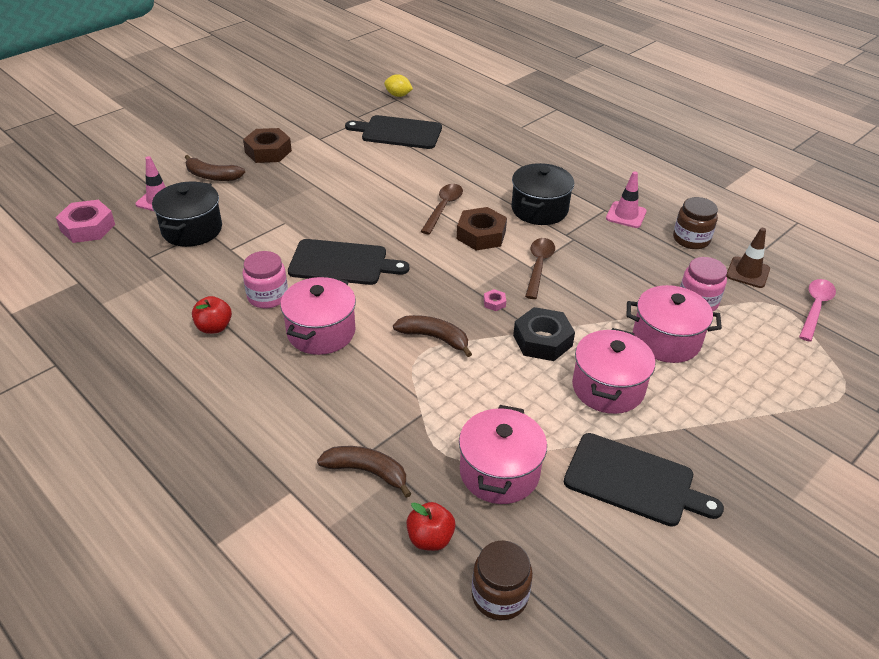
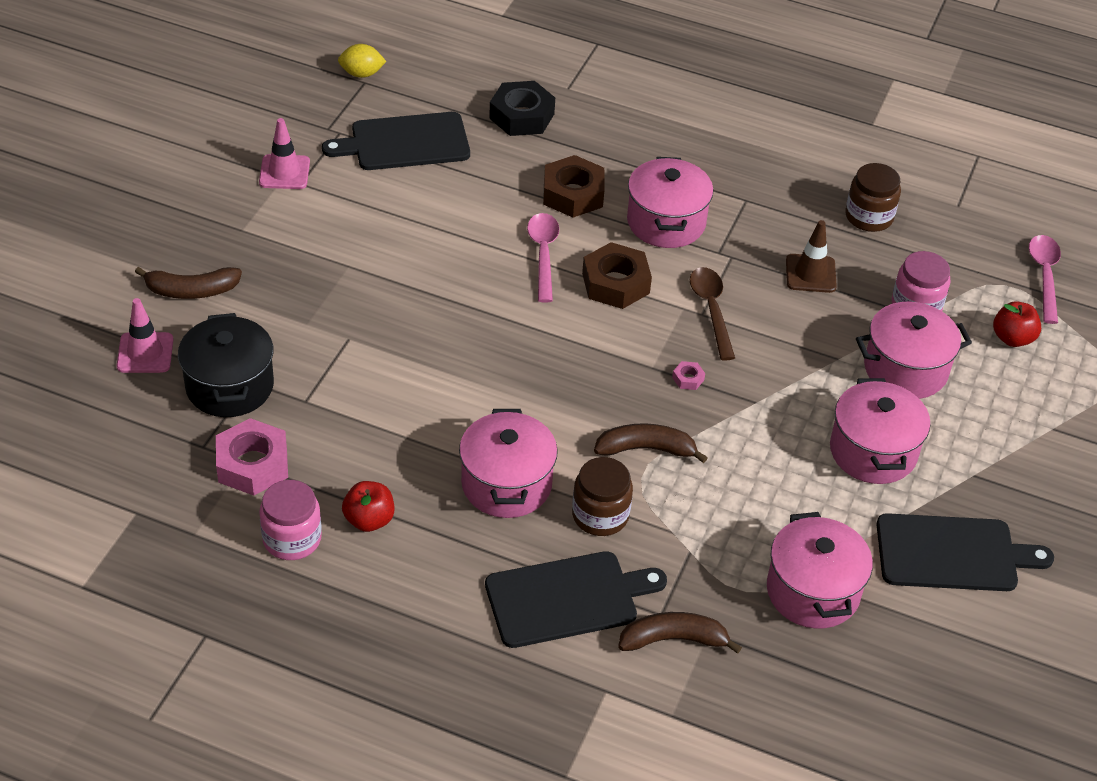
camera: 25 degrees left, 5 degrees up
pink nut [56,200,115,243] -> pink nut moved to [216,418,288,496]
pink jar [242,251,288,308] -> pink jar moved to [259,480,322,560]
brown nut [243,128,292,163] -> brown nut moved to [543,155,604,218]
black cutting board [288,239,409,285] -> black cutting board moved to [485,551,667,648]
red apple [406,502,456,551] -> red apple moved to [993,301,1041,347]
brown spoon [420,184,463,234] -> pink spoon [527,213,559,303]
brown jar [472,540,533,620] -> brown jar moved to [572,457,633,536]
black pot [511,163,574,225] -> pink pot [627,157,713,248]
black nut [513,307,575,361] -> black nut moved to [489,81,555,136]
pink traffic cone [606,171,647,228] -> pink traffic cone moved to [259,118,310,189]
brown traffic cone [726,228,770,288] -> brown traffic cone moved to [786,220,837,293]

